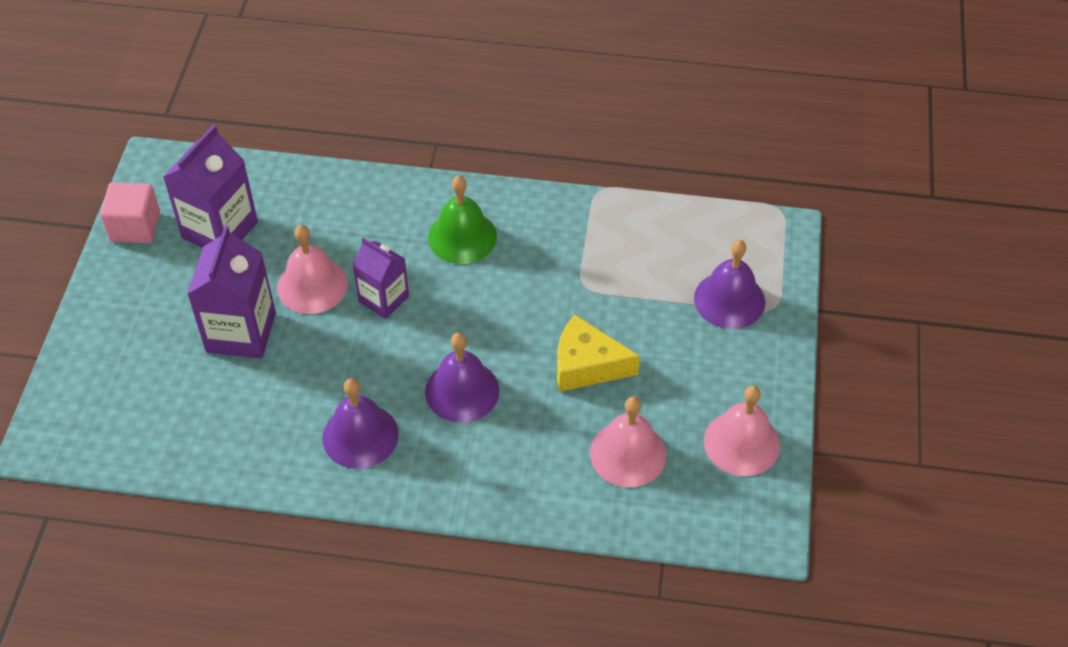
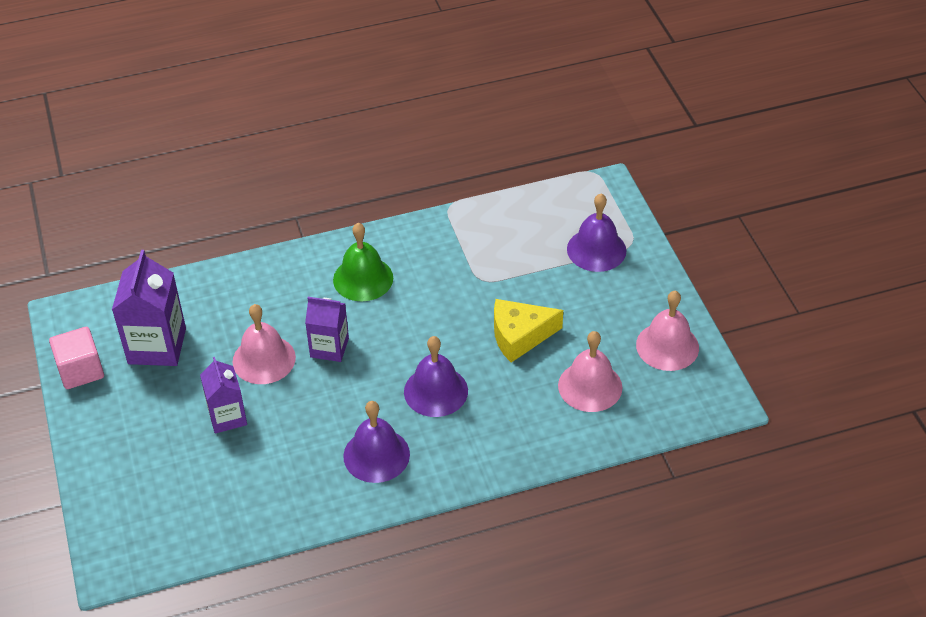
camera: 25 degrees left, 5 degrees down
purple carton [187,225,276,359] -> purple carton [200,357,247,434], size x0.64

